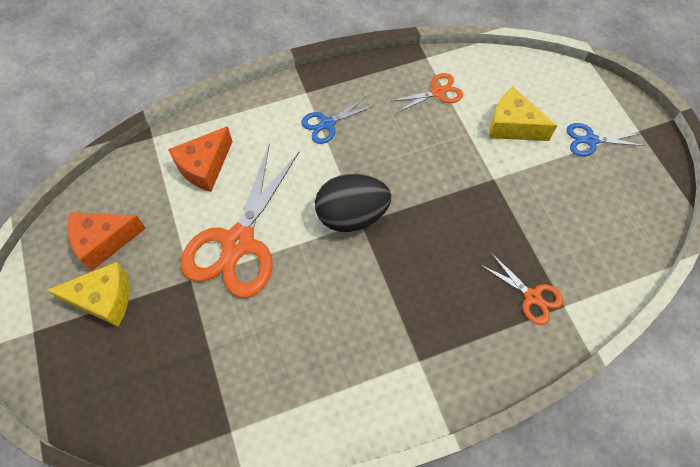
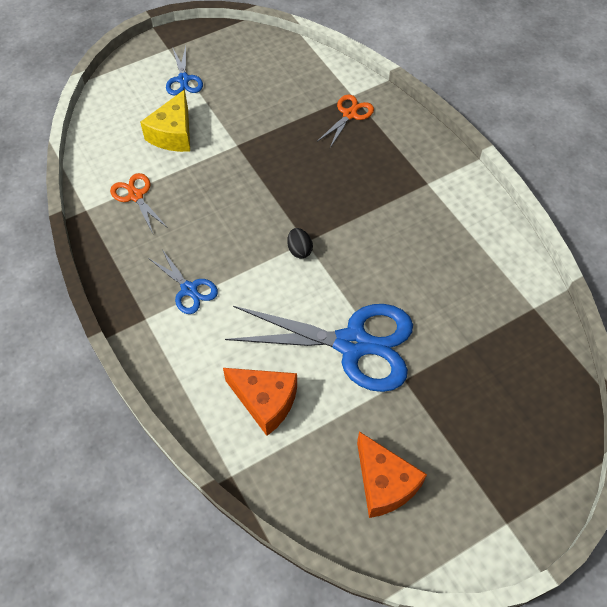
camera: 100 degrees left, 5 degrees down
yellow cheese [47,262,130,327] -> none
orange scissors [181,143,299,298] -> blue scissors [225,304,413,392]
black egg [315,174,391,232] -> black egg [287,228,313,259], size x0.43

